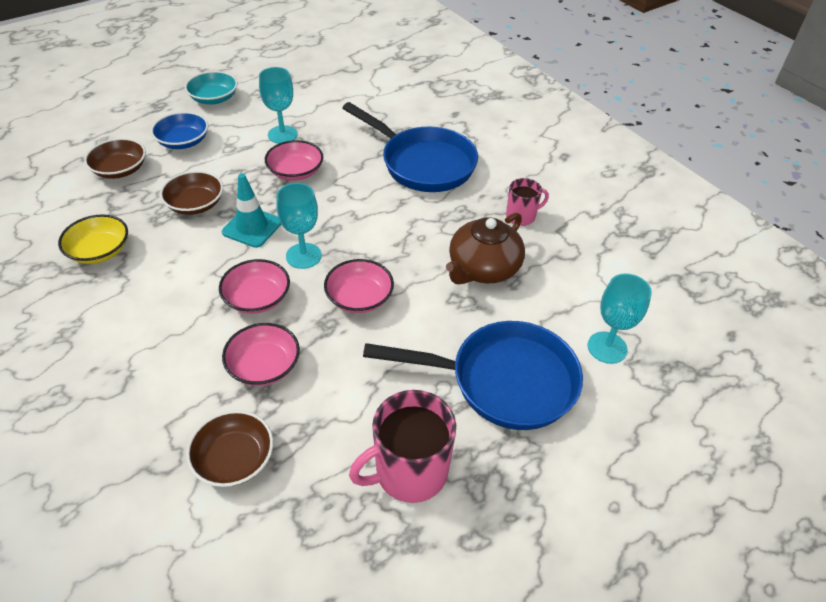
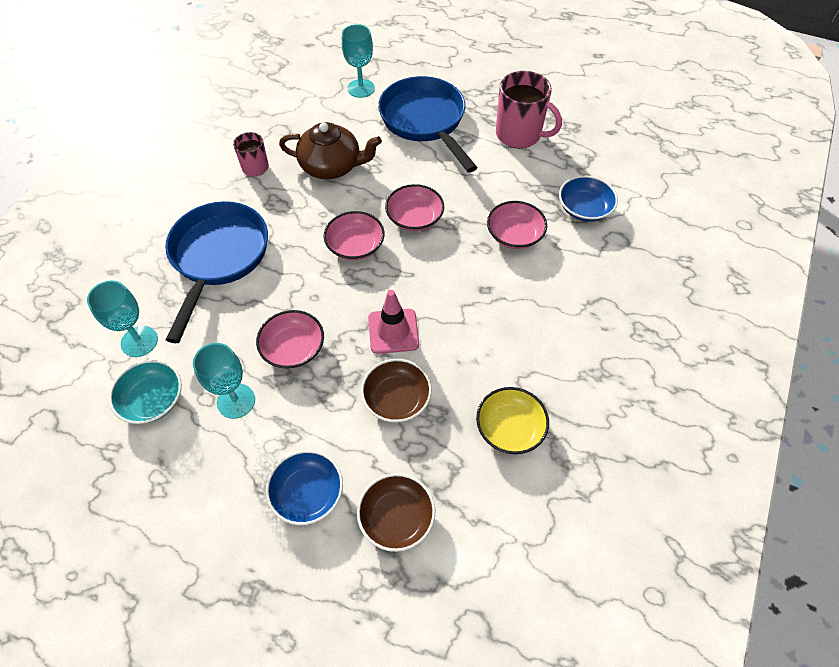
camera: 120 degrees left, 10 degrees up
turquoise bowl [185,71,238,104] -> turquoise bowl moved to [109,360,182,424]
brown bowl [186,410,273,487] -> blue bowl [559,175,618,222]
pink bowl [219,259,290,314] -> pink bowl moved to [324,211,385,260]
turquoise traffic cone [222,174,281,248] -> pink traffic cone [368,290,419,354]
turquoise goblet [277,183,321,269] -> turquoise goblet moved to [87,281,158,357]

